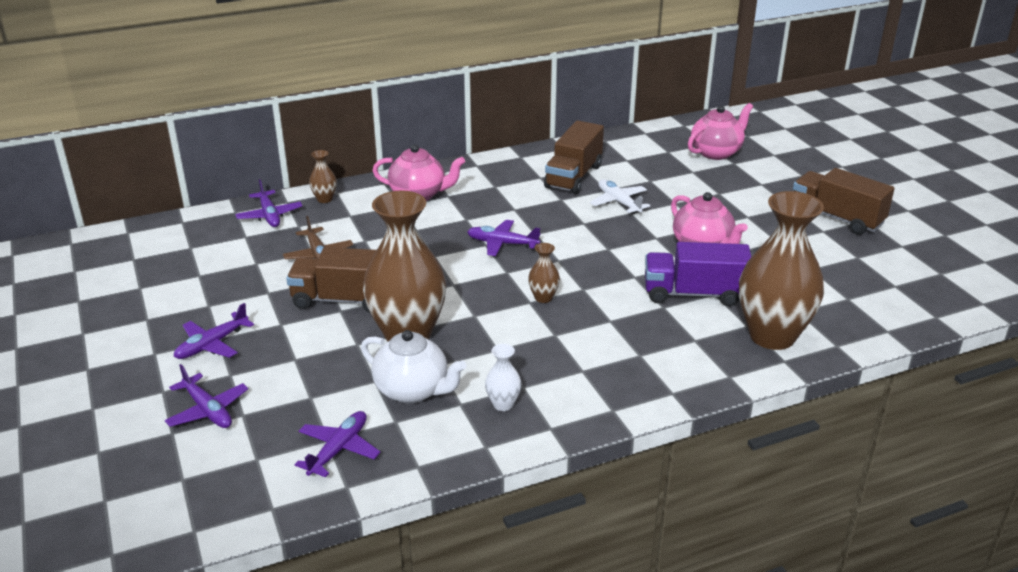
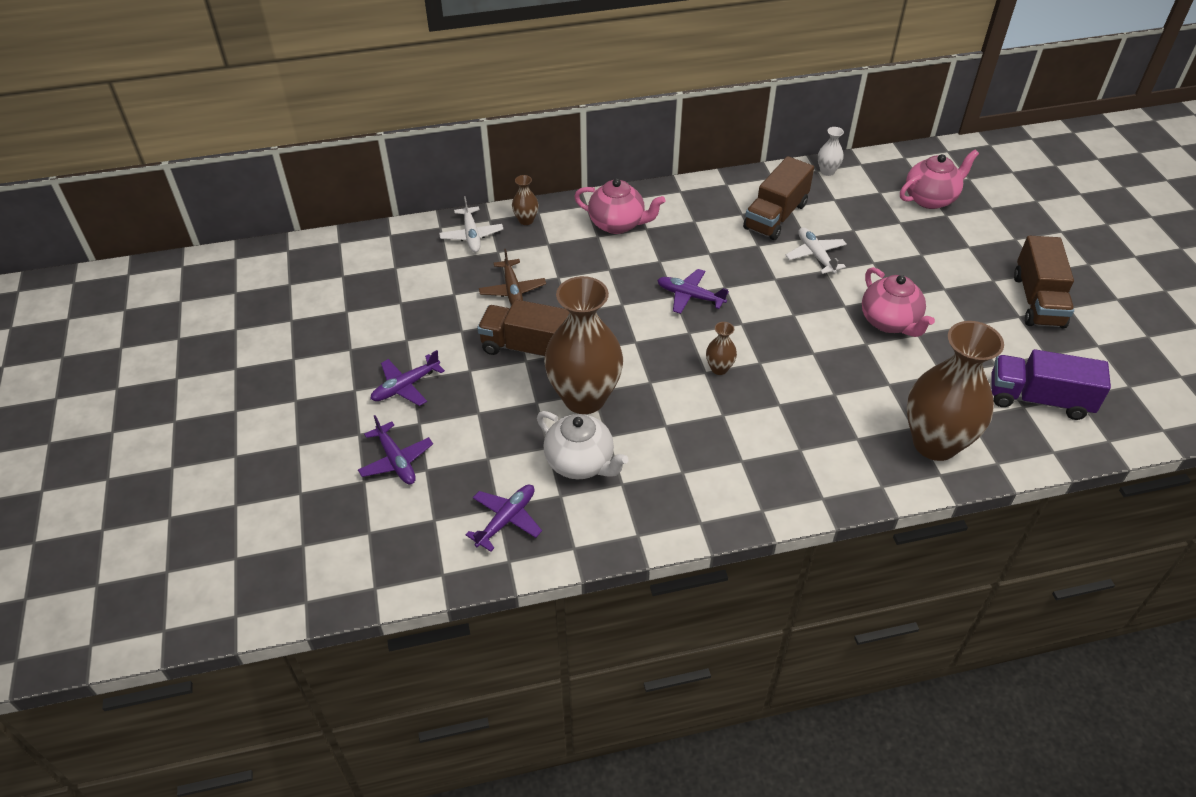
camera: 10 degrees right, 15 degrees up
purple plane [235,179,302,227] -> white plane [439,196,503,252]
white vase [485,344,522,411] -> white vase moved to [818,127,844,176]
purple truck [645,242,751,306] -> purple truck moved to [991,349,1111,420]
brown truck [793,168,895,235] -> brown truck turned 135 degrees counterclockwise [1014,235,1074,328]

